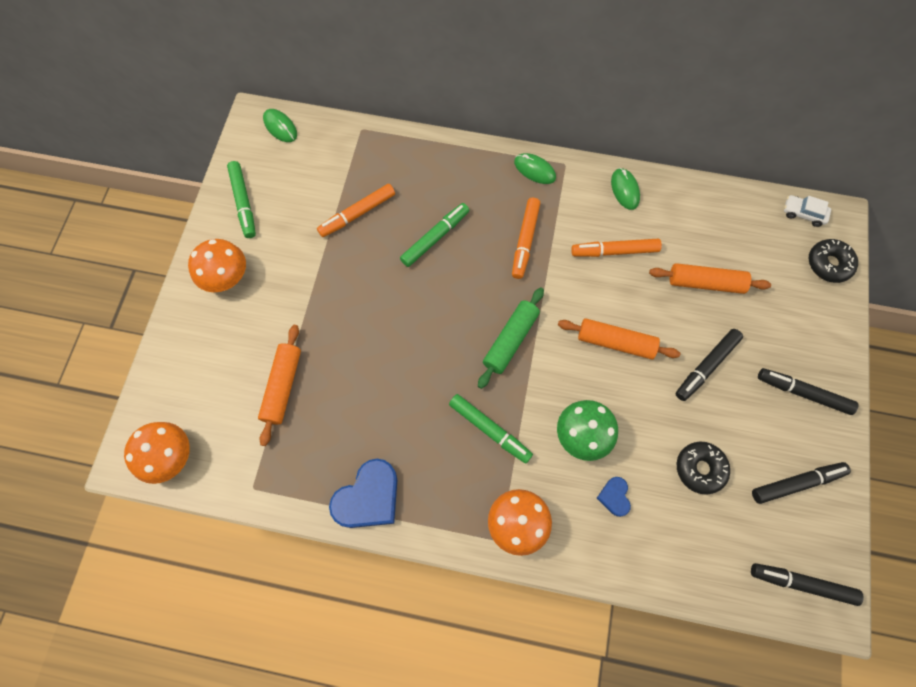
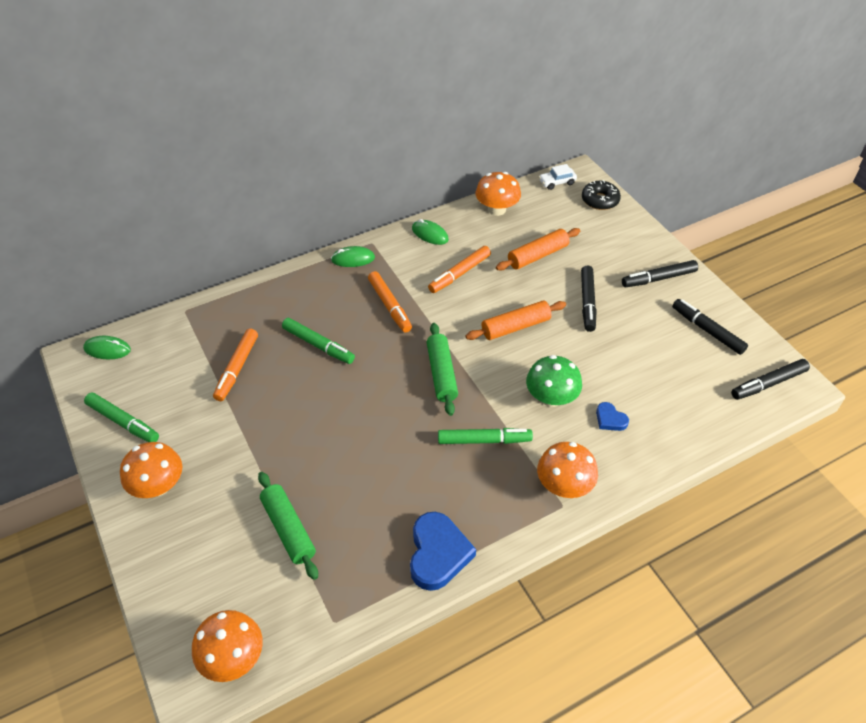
camera: 40 degrees left, 20 degrees down
orange rolling pin [258,325,301,446] -> green rolling pin [258,472,318,580]
green marker [400,203,469,267] -> green marker turned 120 degrees clockwise [282,318,355,364]
black donut [677,441,730,495] -> none
black marker [752,462,851,504] -> black marker turned 75 degrees counterclockwise [672,299,748,355]
none -> orange mushroom [476,172,521,216]

